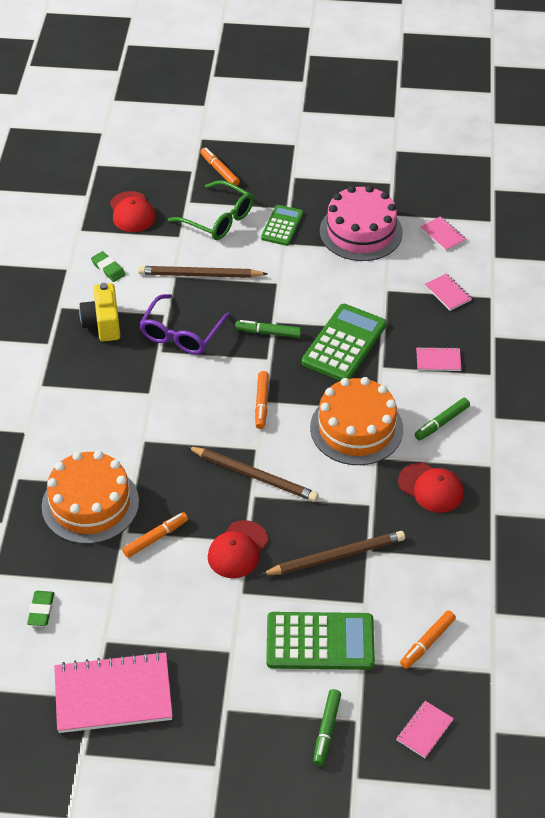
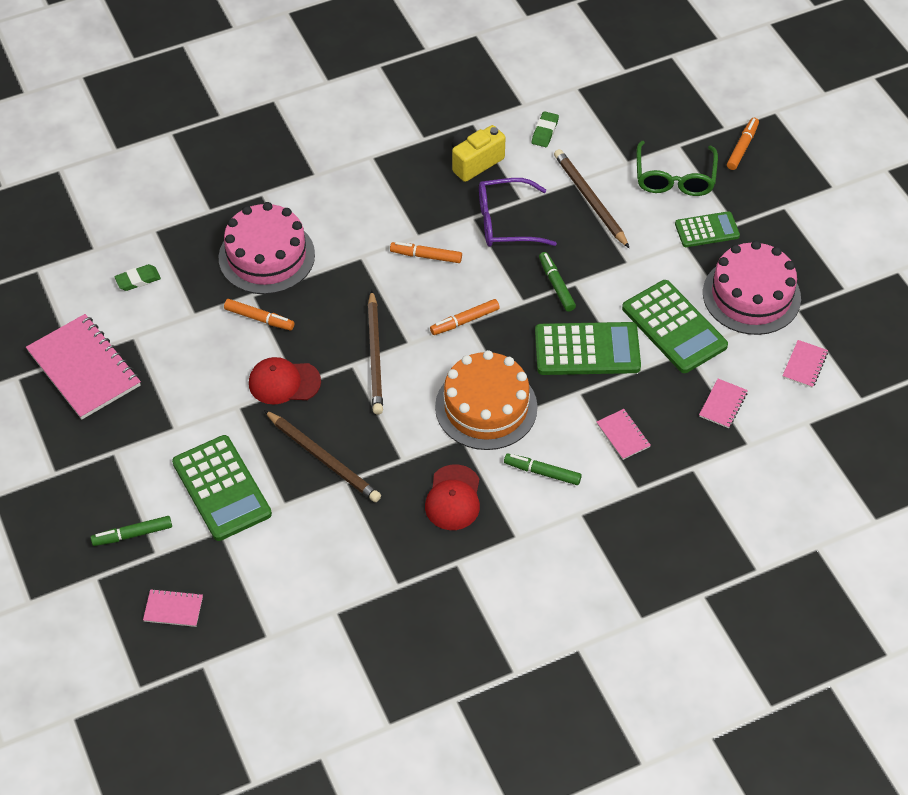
camera: 60 degrees right, 5 degrees up
orange cake [42,451,139,544] -> pink cake [218,202,315,294]
red cap [110,191,156,232] -> none
orange marker [400,610,456,669] -> orange marker moved to [390,242,462,263]
none -> green calculator [622,280,728,373]

